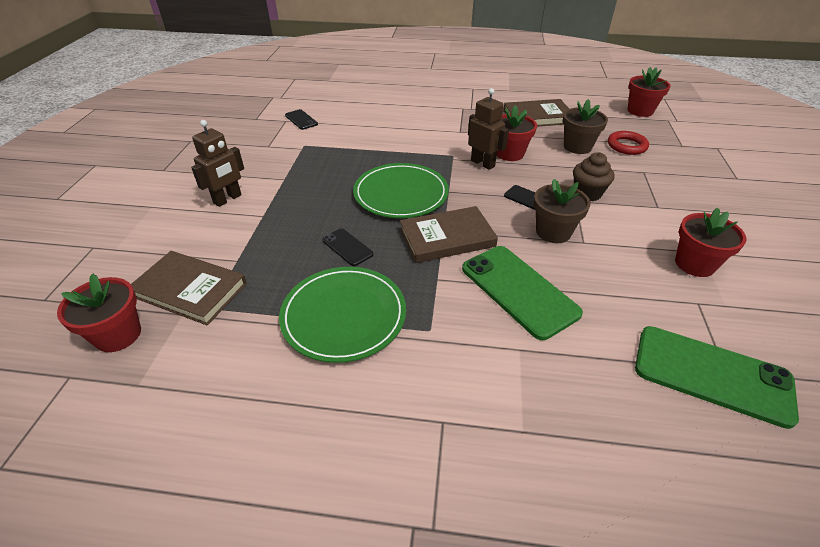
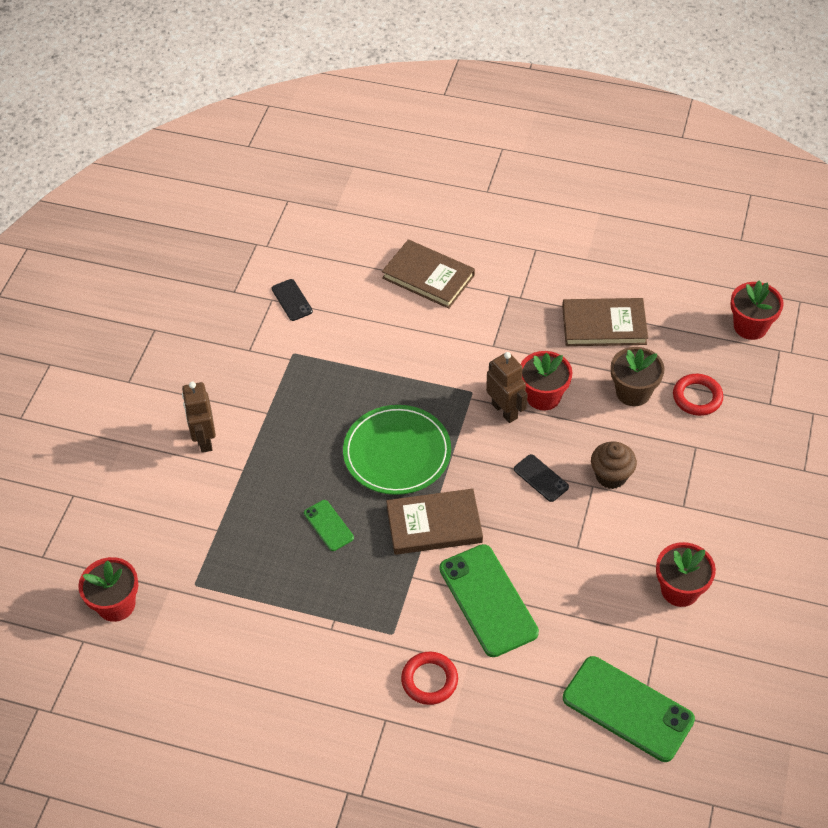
camera: 10 degrees right, 10 degrees up
brown book [131,251,247,325] -> brown book moved to [382,239,475,309]
brown robot [191,120,244,207] -> brown robot turned 120 degrees clockwise [182,382,216,453]
green plate [279,267,406,363] -> none
black phone [322,228,373,266] -> green phone [304,500,354,551]
brown flower pot [534,179,591,243] -> none
none -> red ring [401,652,458,705]

